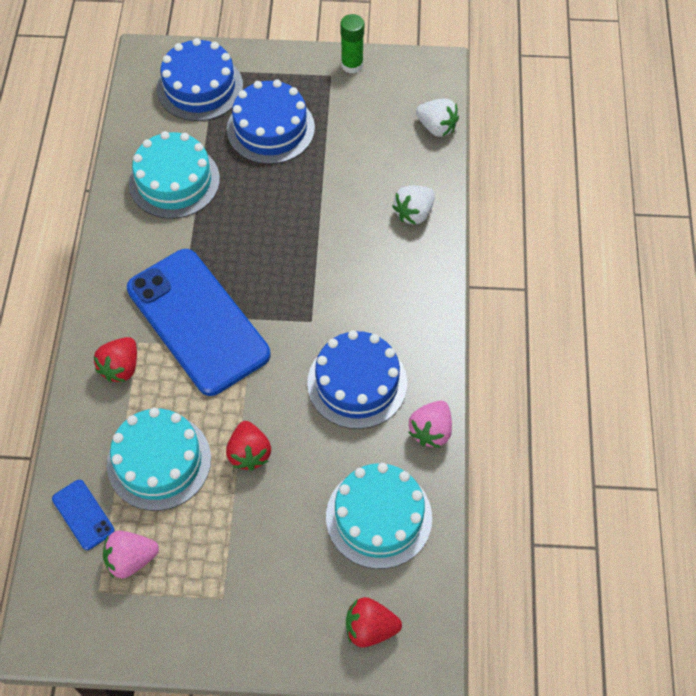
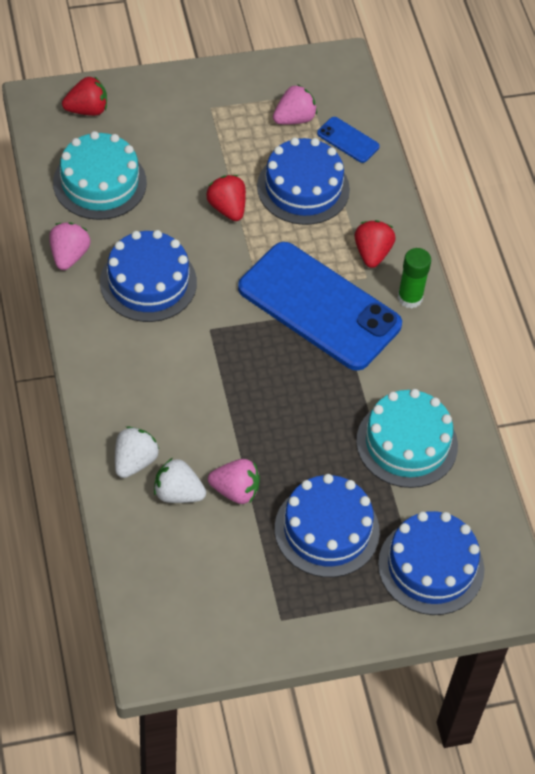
camera: 160 degrees right, 5 degrees down
turquoise cake [107,408,211,511] -> blue cake [257,137,350,225]
green glue stick [340,14,364,74] -> green glue stick moved to [397,248,431,308]
white strawberry [416,98,459,137] -> white strawberry moved to [154,458,206,503]
none -> pink strawberry [208,459,260,504]

